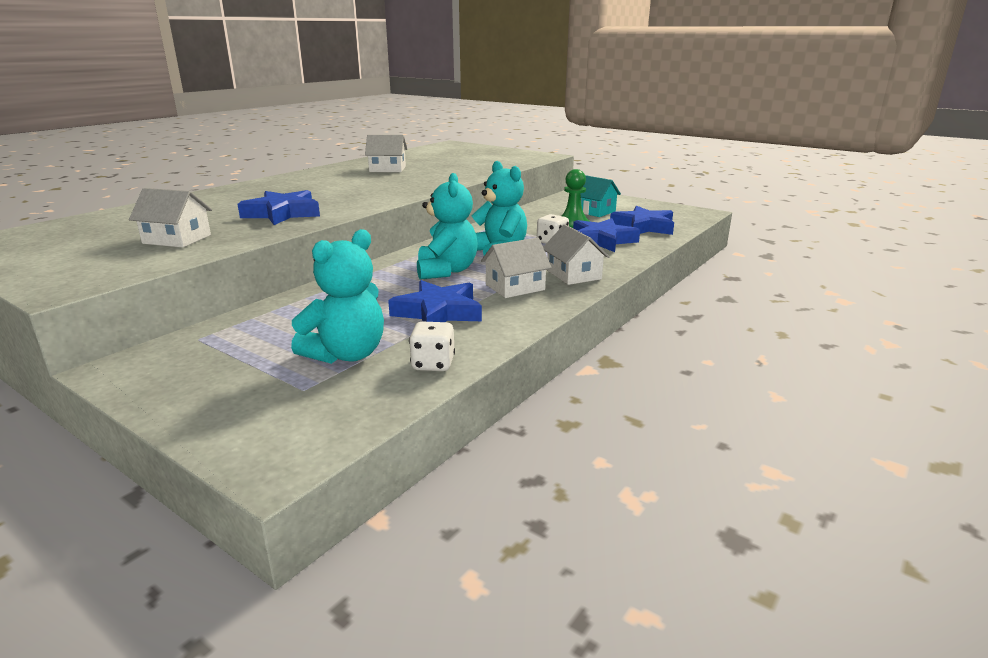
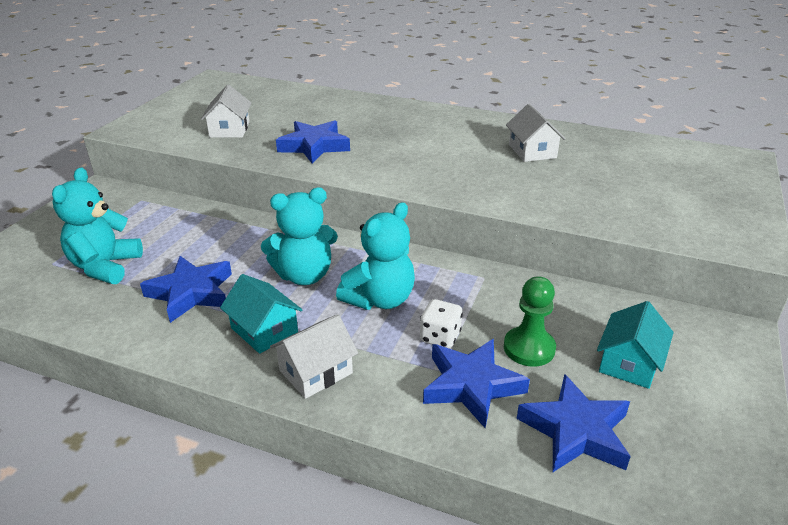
camera: 75 degrees right, 10 degrees up
turquoise teddy bear [291,229,384,364] -> turquoise teddy bear turned 75 degrees clockwise [52,168,143,284]
white dice [409,321,455,371] -> none
white house [481,237,551,298] -> turquoise house [220,274,303,354]

